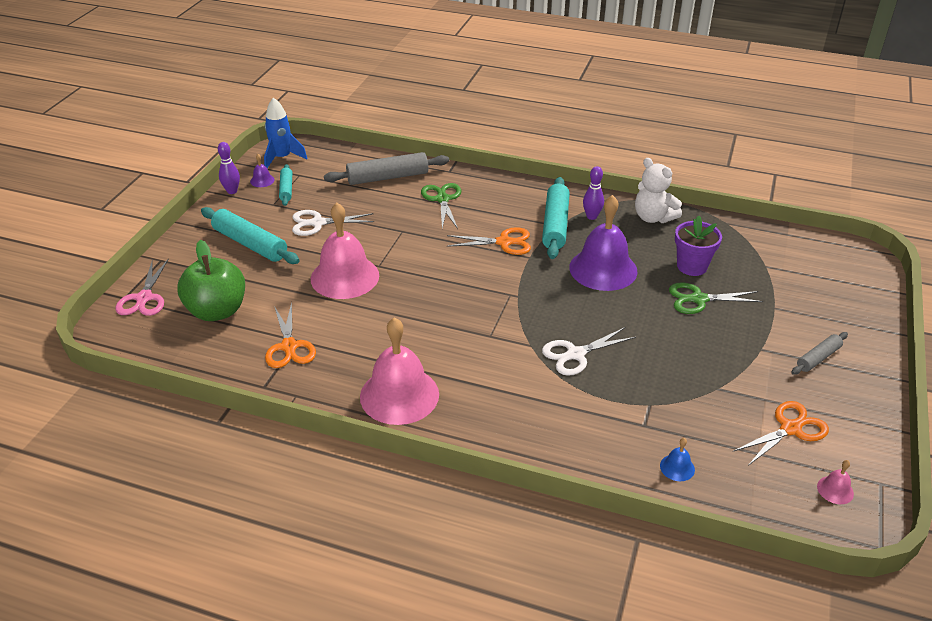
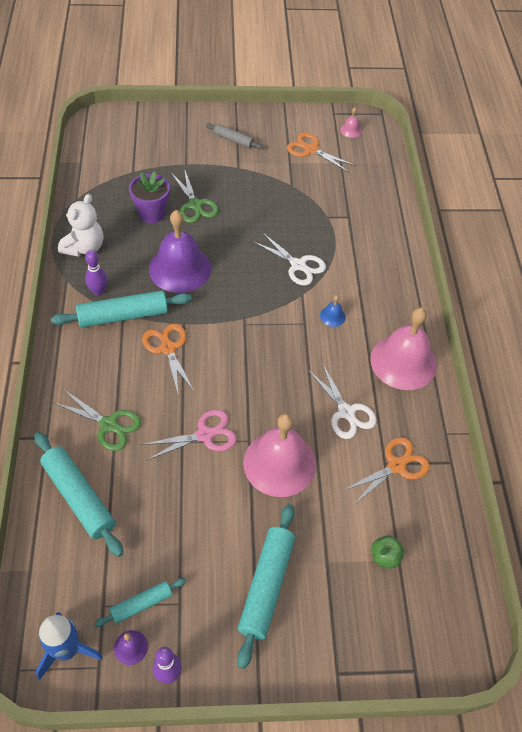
camera: 115 degrees left, 15 degrees up
pink scissors [115,258,169,316] -> pink scissors moved to [141,409,237,461]
green apple [177,240,245,321] -> green apple [372,535,404,568], size x0.46
white scissors [292,210,374,236] -> white scissors moved to [308,363,377,439]
grey rolling pin [324,152,449,185] -> turquoise rolling pin [35,432,123,557]
green scissors [421,183,461,229] -> green scissors turned 120 degrees counterclockwise [54,390,141,451]
blue bell [660,438,695,481] -> blue bell moved to [320,295,346,327]

